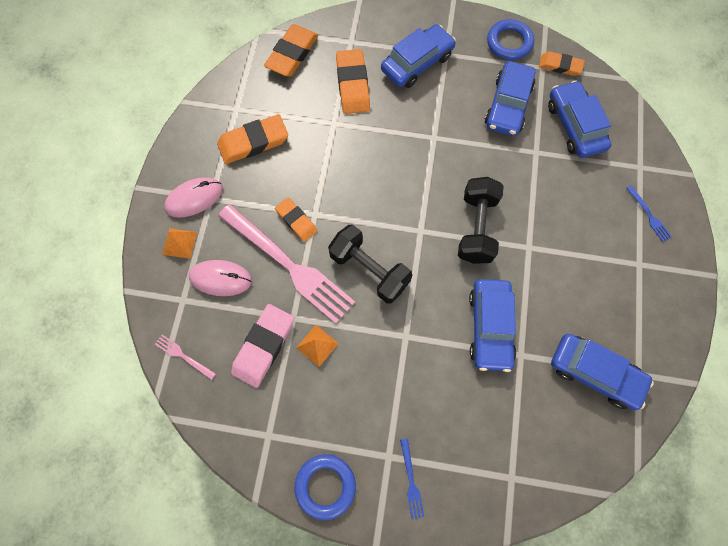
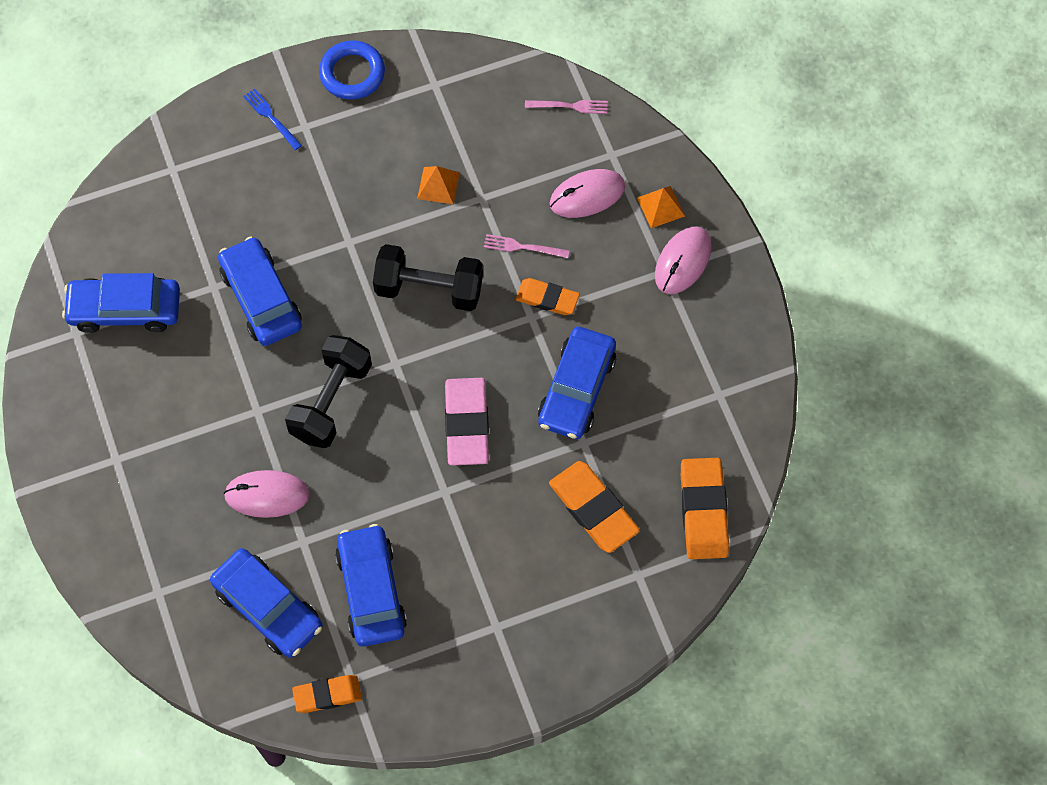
camera: 150 degrees right, 5 degrees down
orange eraser [217,114,288,164] -> none
pink fork [218,204,355,324] -> pink fork [484,234,570,258], size x0.40
pink eraser [231,304,294,388] -> pink eraser moved to [445,378,489,466]
blue car [381,24,456,88] -> blue car moved to [538,327,616,439]
black dumbbell [458,177,504,264] -> black dumbbell turned 45 degrees clockwise [285,335,372,448]
blue ring [487,19,534,60] -> none
blue fork [626,185,672,242] -> none
none -> pink mouse [223,470,310,518]

